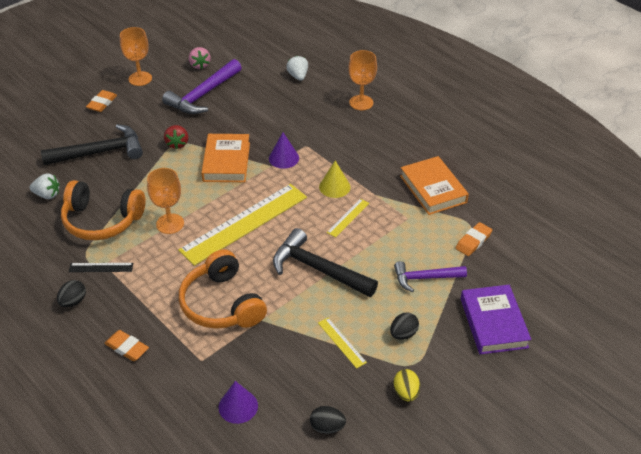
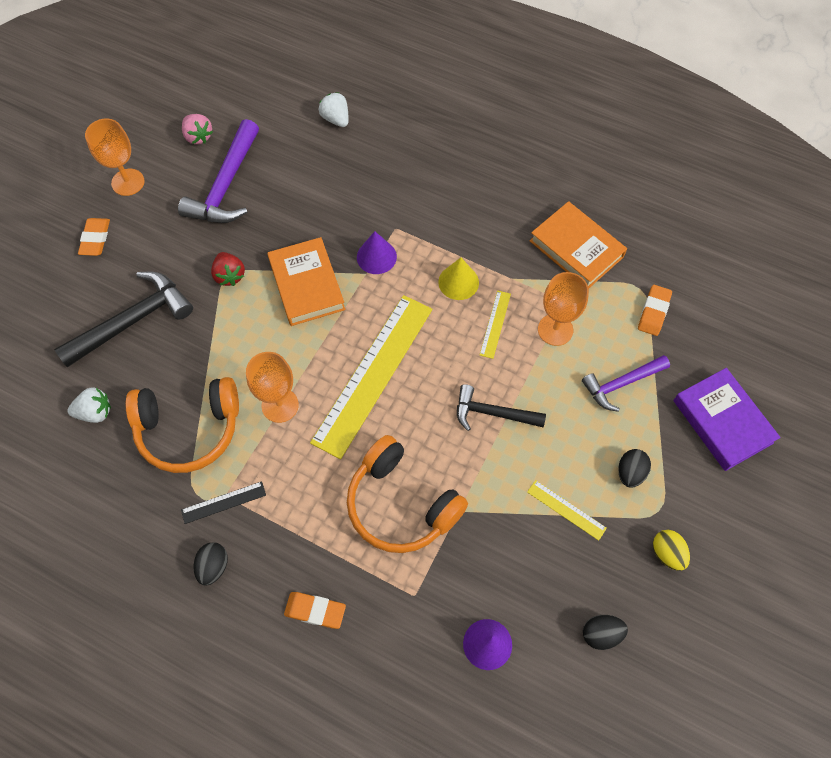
camera: 20 degrees left, 20 degrees up
black hammer [273,228,378,297] -> black hammer [457,384,546,431], size x0.64
orange goblet [349,50,377,110] -> orange goblet moved to [538,272,589,346]

